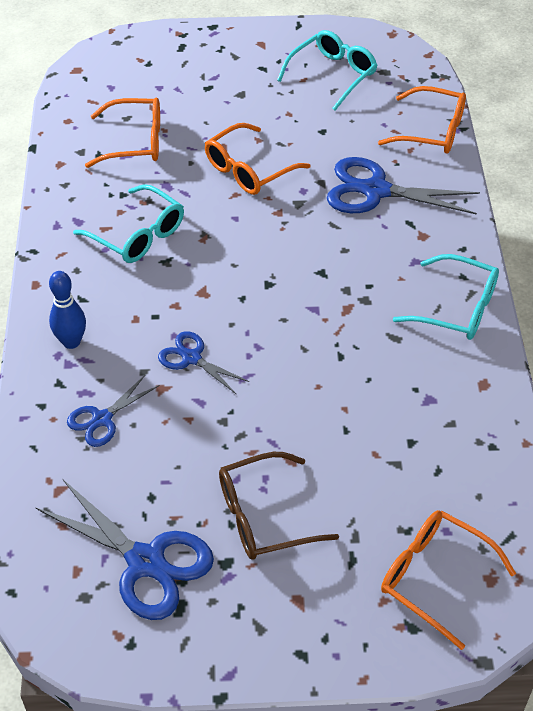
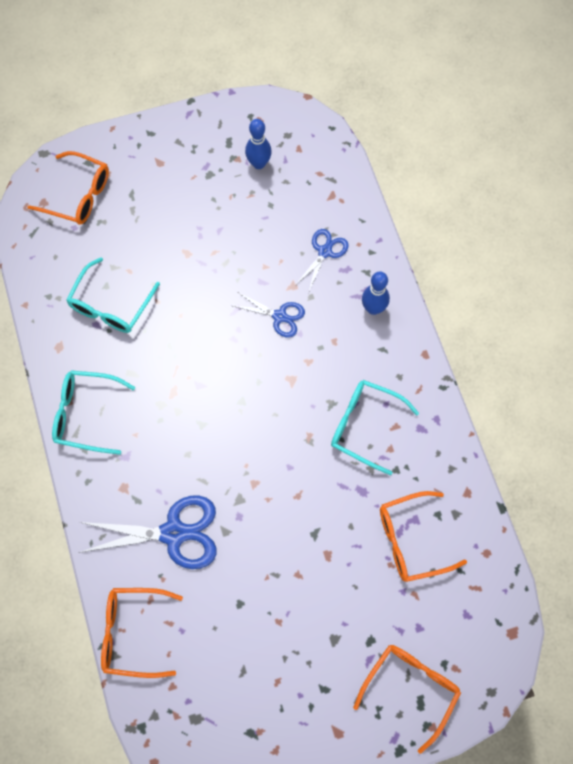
camera: 165 degrees right, 20 degrees up
blue scissors [35,480,214,620] -> blue bowling pin [245,119,272,169]
orange glasses [205,123,311,195] -> orange glasses moved to [353,645,461,754]
brown glasses [219,452,339,559] -> none
turquoise glasses [277,30,377,110] -> turquoise glasses moved to [66,257,160,333]

